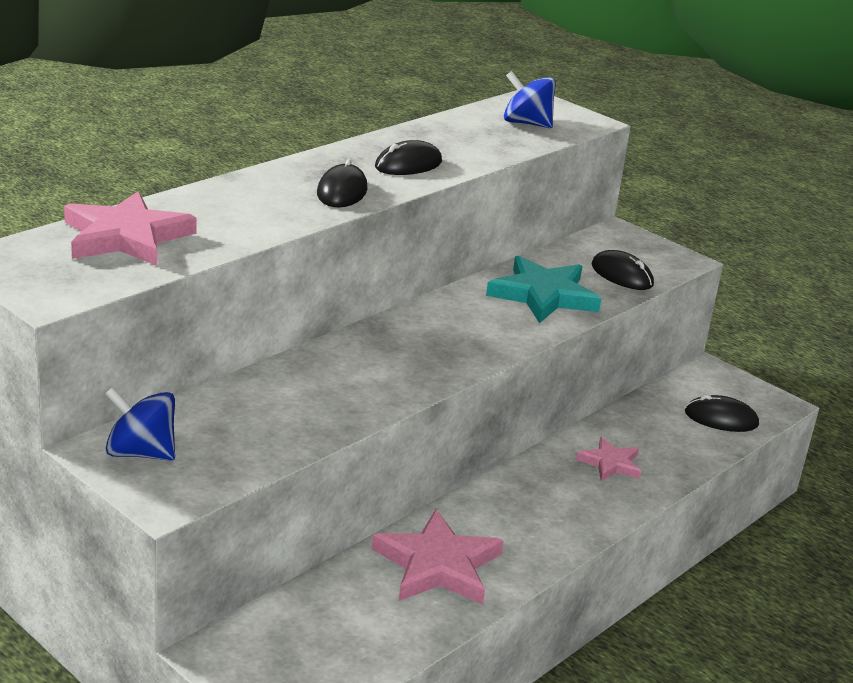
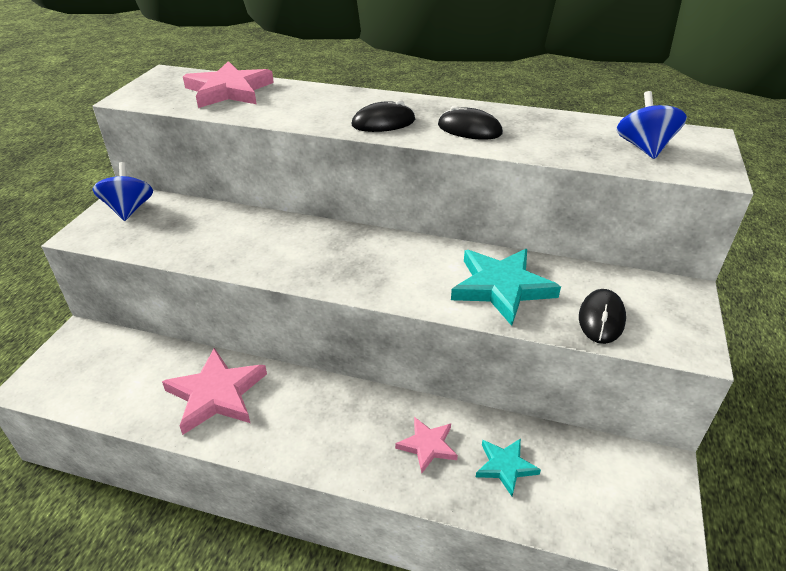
camera: 65 degrees right, 10 degrees up
black mouse [685,394,759,432] -> none
none -> turquoise star [476,438,541,496]

